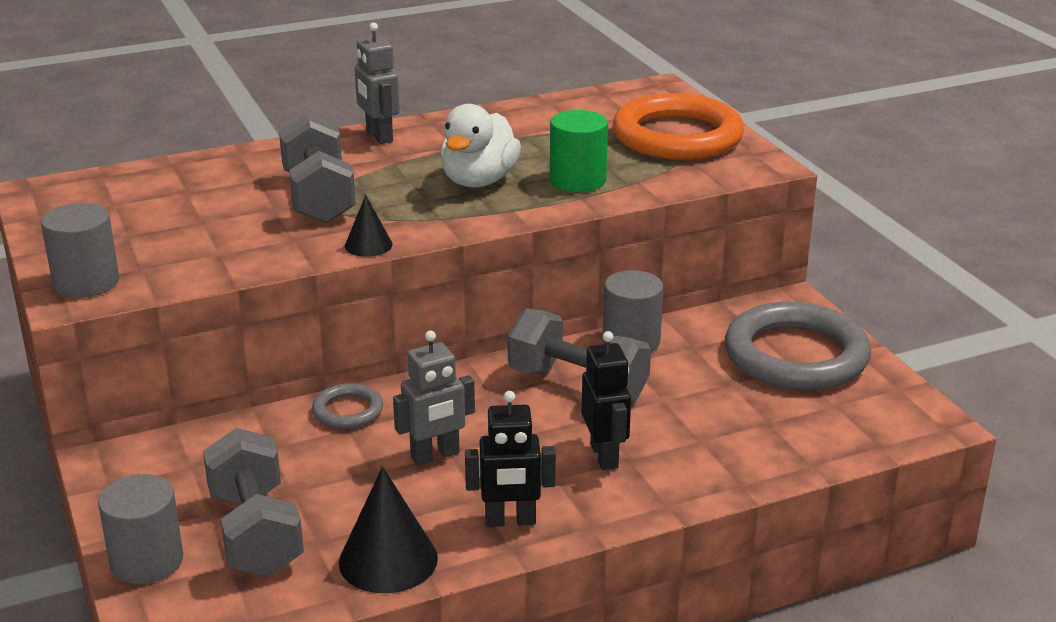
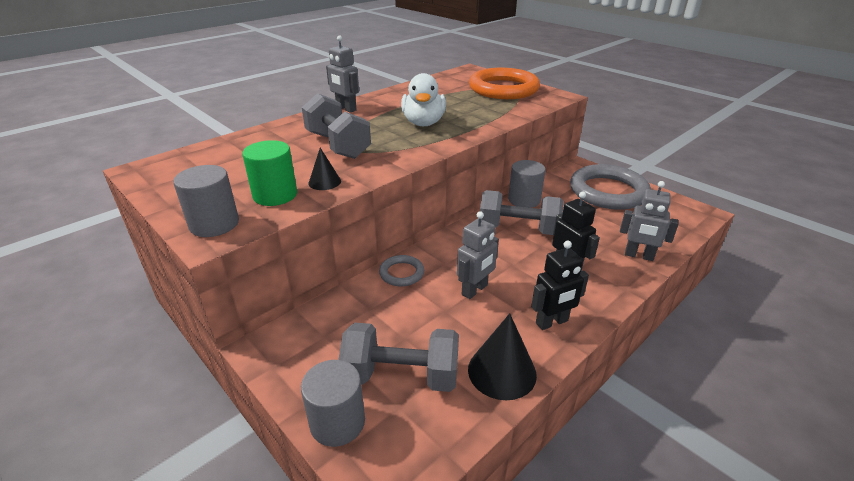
camera: 20 degrees left, 5 degrees up
grey dumbbell [203,428,304,577] -> grey dumbbell turned 45 degrees counterclockwise [338,323,459,392]
black cone [345,195,393,257] -> black cone moved to [309,148,341,190]
green cylinder [550,110,608,192] -> green cylinder moved to [242,140,297,206]
none -> grey robot [620,181,679,261]

